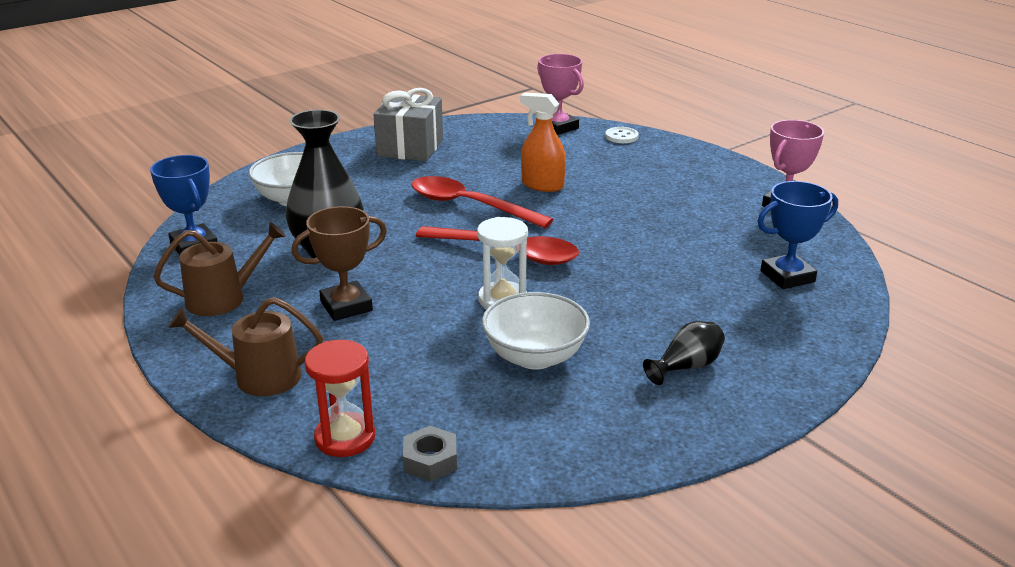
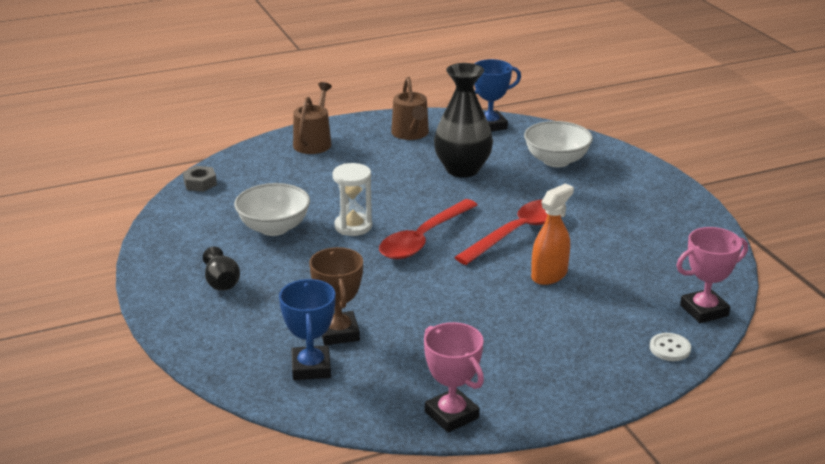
camera: 105 degrees right, 0 degrees up
brown trophy [291,206,387,321] -> brown trophy moved to [309,247,363,345]
red hourglass [305,340,375,457] -> none
grey gift [374,88,443,161] -> none

